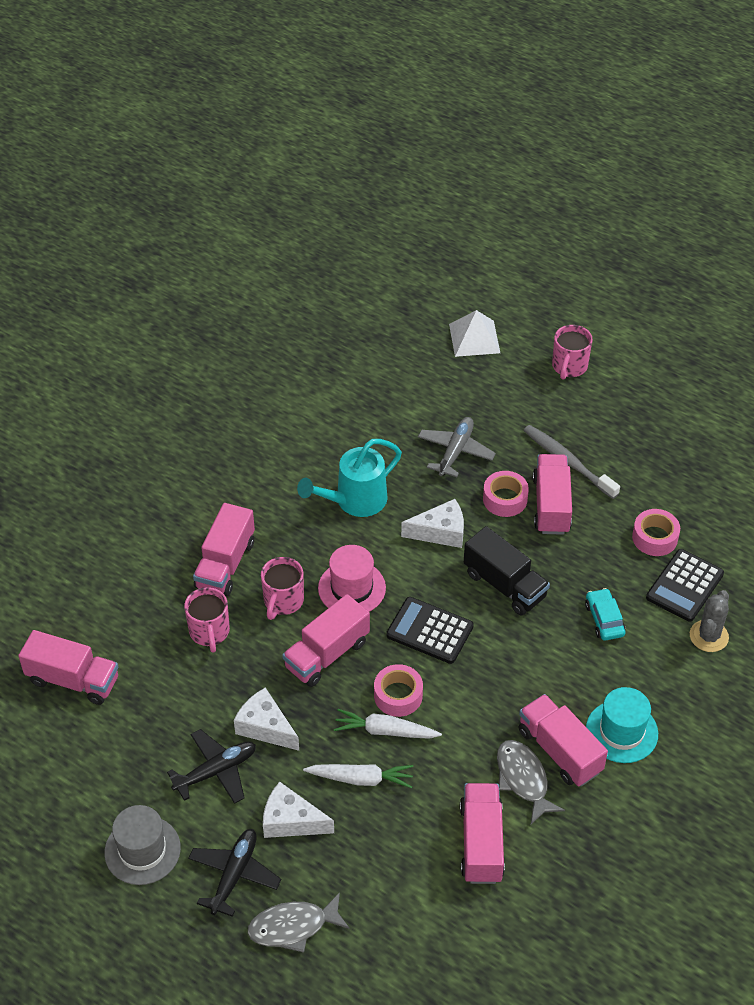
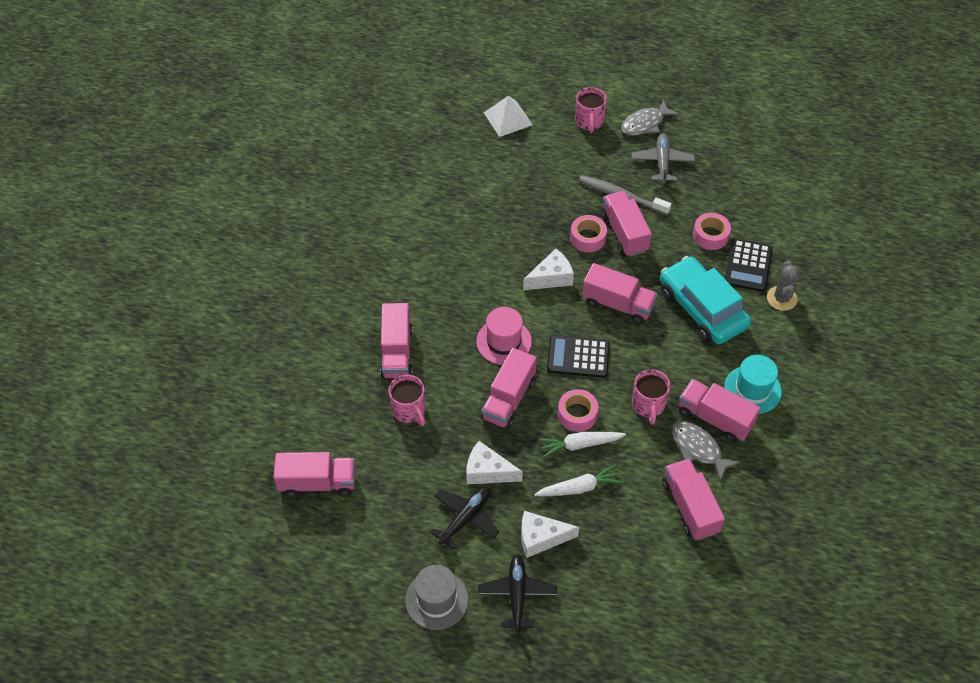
camera: 20 degrees left, 5 degrees up
grey fish [248,892,350,953] -> grey fish moved to [621,99,679,136]
pink mug [261,557,304,620] -> pink mug moved to [632,369,670,424]
turquoise watering can [297,439,402,517] -> none
grey plane [418,417,496,477] -> grey plane moved to [632,134,695,183]
black truck [464,526,550,616] -> pink truck [582,263,657,324]
turquoise car [585,588,626,641] -> turquoise car [660,256,751,344], size x2.19

